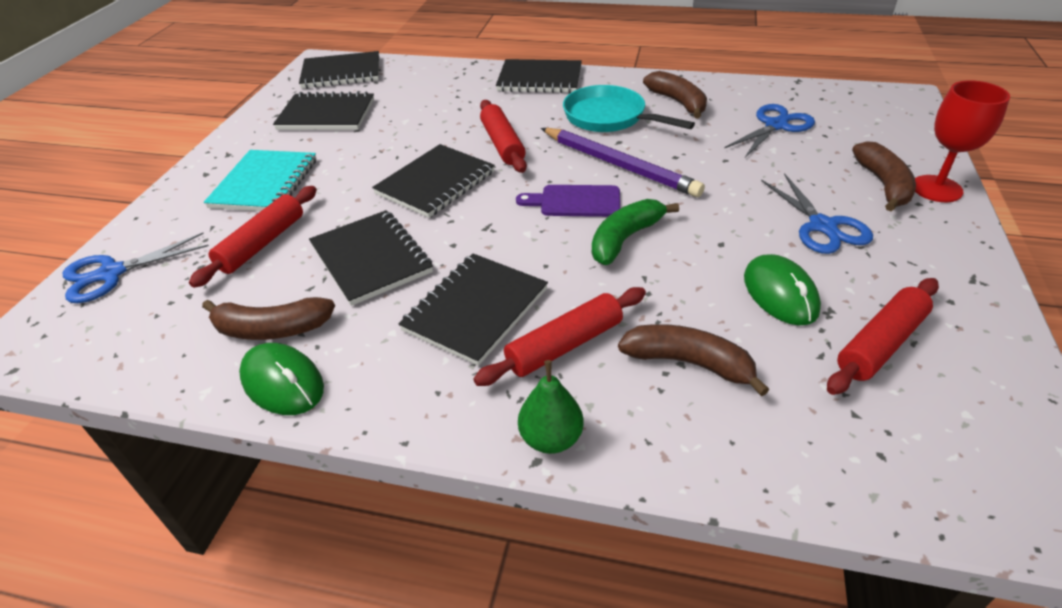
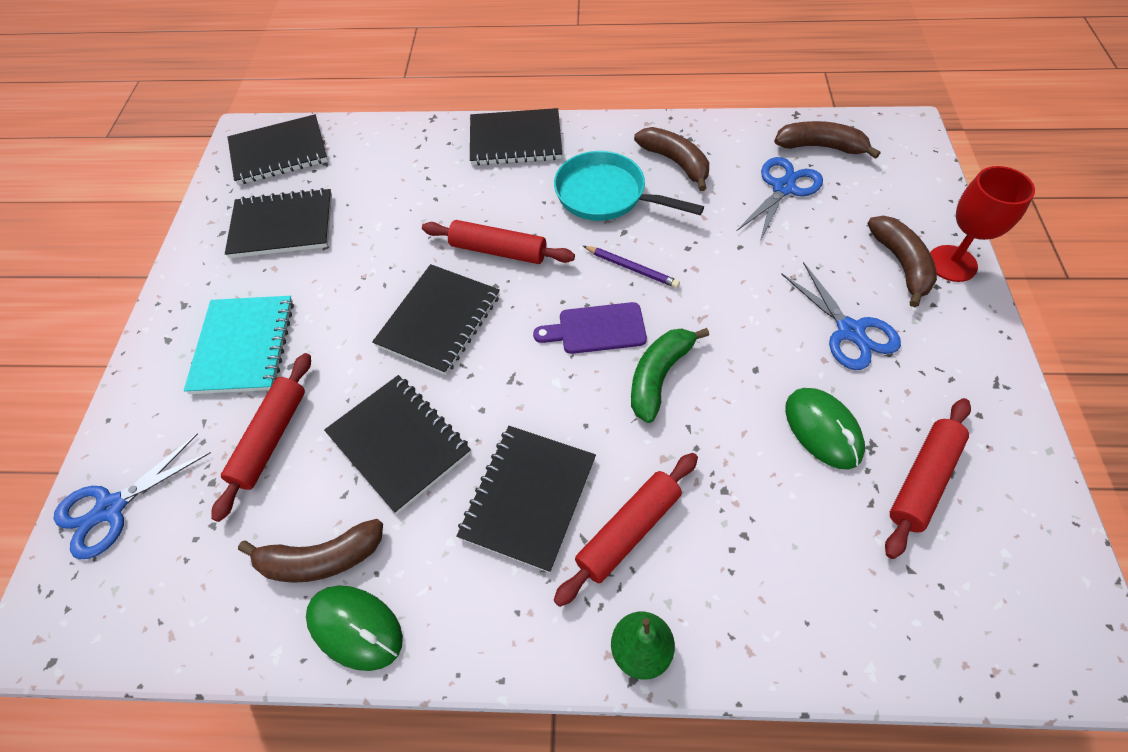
camera: 10 degrees left, 15 degrees up
red rolling pin [480,100,527,173] -> red rolling pin turned 45 degrees counterclockwise [422,220,575,264]
purple pencil [541,128,705,197] -> purple pencil [583,246,680,288], size x0.51
brown banana [618,324,769,396] -> brown banana moved to [774,121,880,159]

